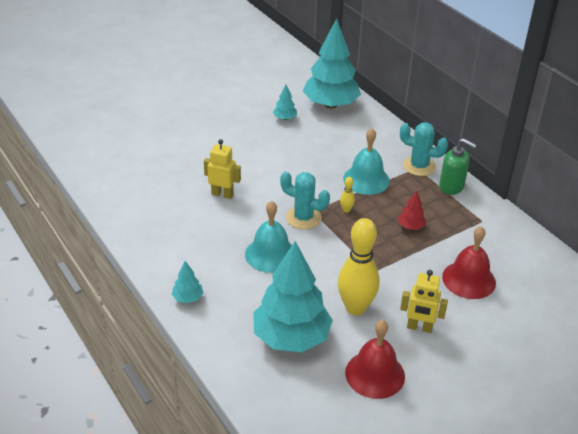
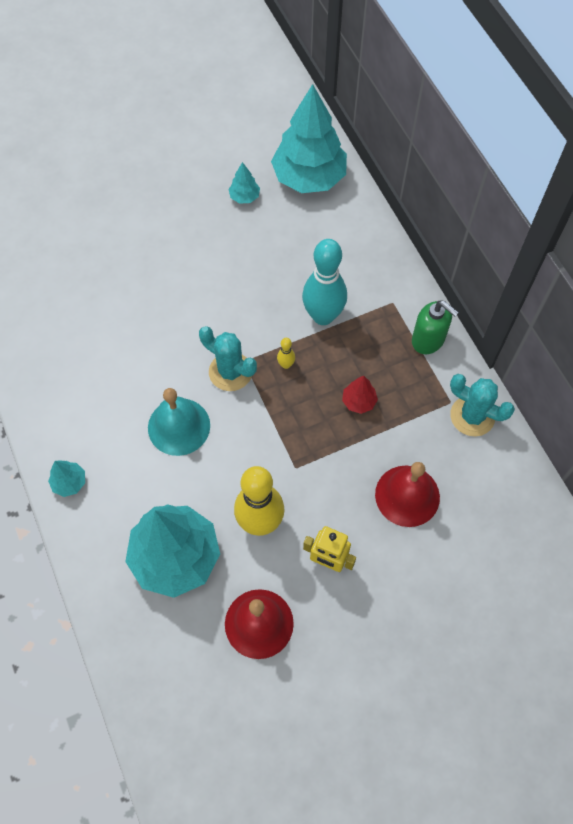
camera: 10 degrees right, 25 degrees up
yellow robot [204,139,241,199] -> none
turquoise bell [343,128,390,195] -> turquoise bowling pin [302,239,347,325]
turquoise cactus [400,122,448,176] -> turquoise cactus moved to [450,374,515,436]

